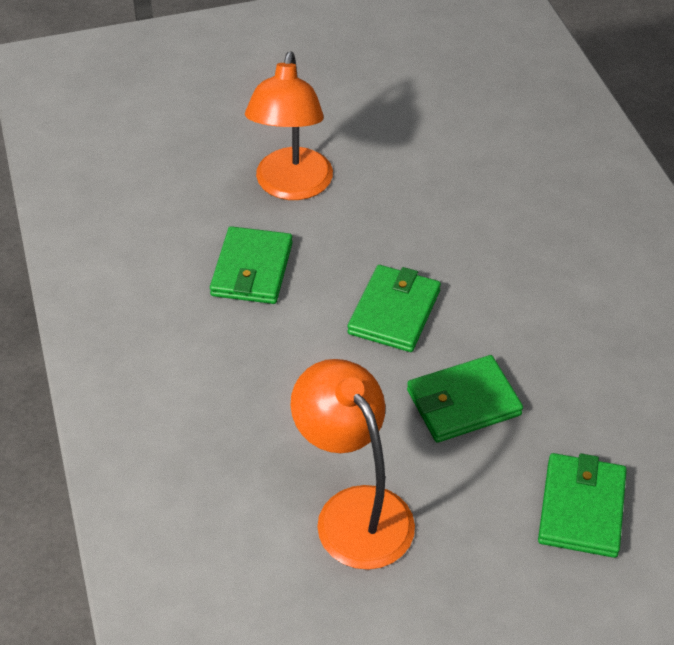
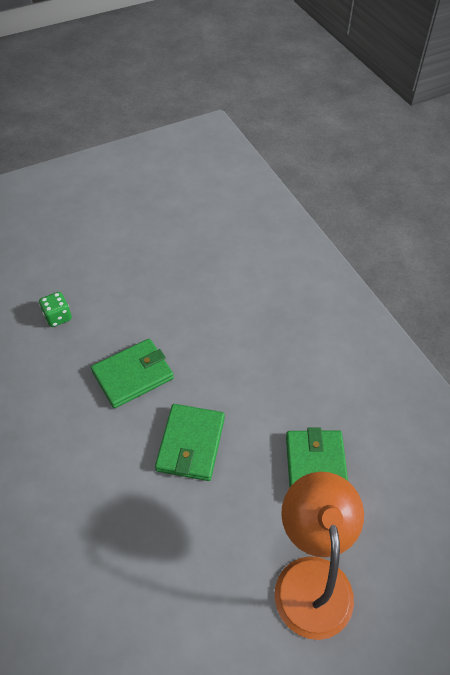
camera: 170 degrees right, 5 degrees up
orange lamp [290,359,415,570] -> none
green wallet [538,453,627,558] -> green dice [39,292,72,327]

